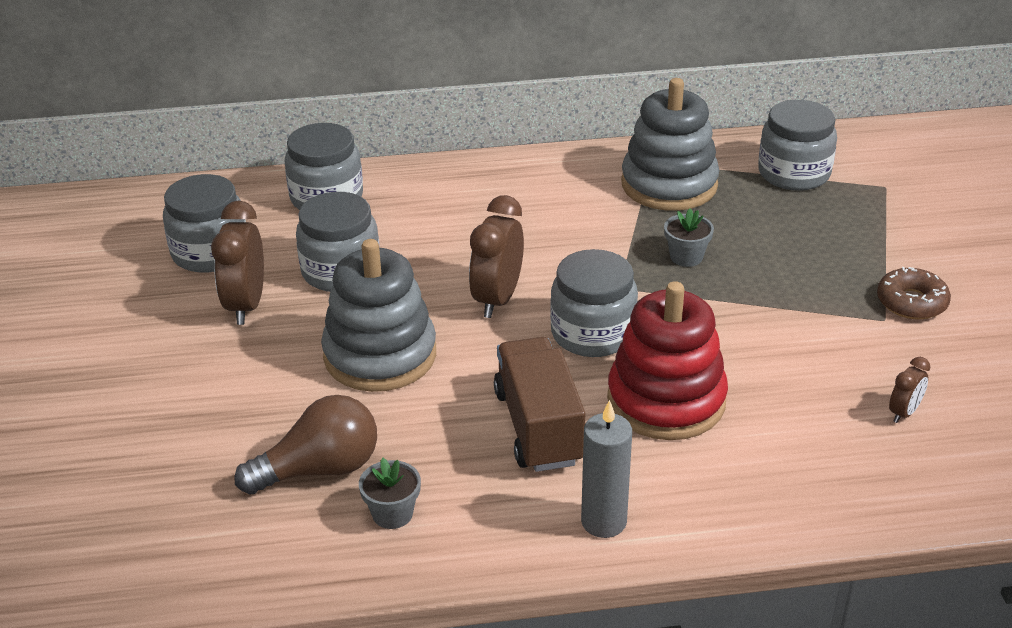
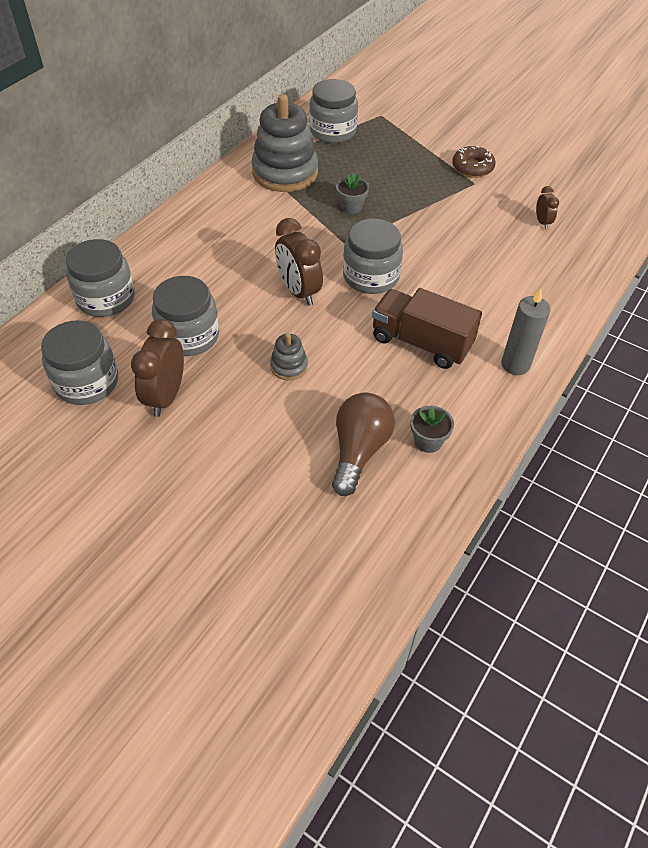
camera: 50 degrees left, 15 degrees up
brown clock [211,200,264,325] -> brown clock turned 60 degrees clockwise [131,319,184,417]
grey stacking toy [321,239,436,392] -> grey stacking toy [270,333,308,380], size x0.45
red stacking toy [607,281,728,440] -> none

